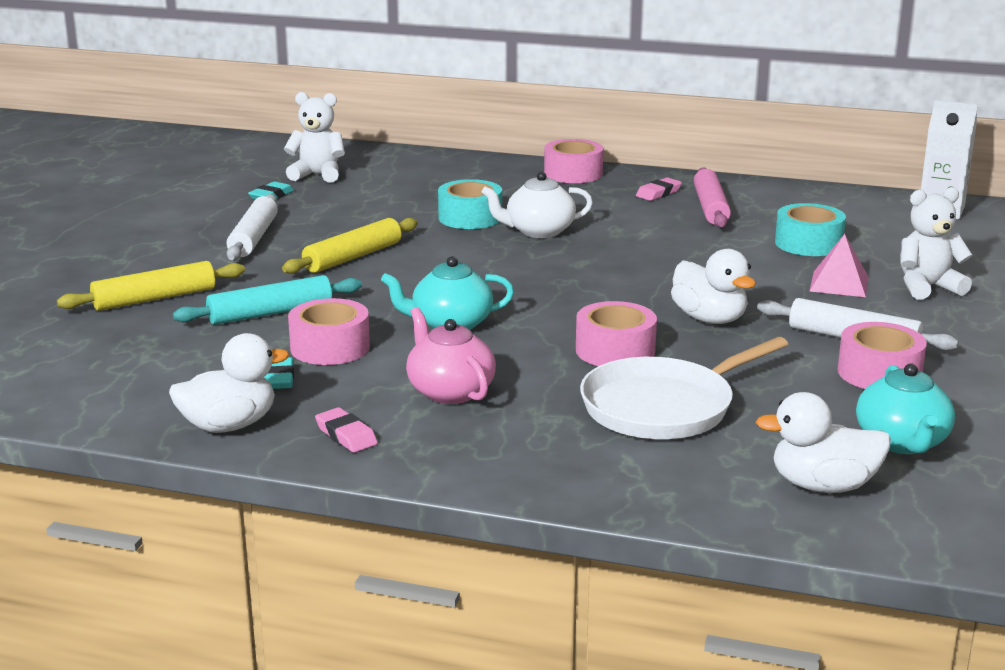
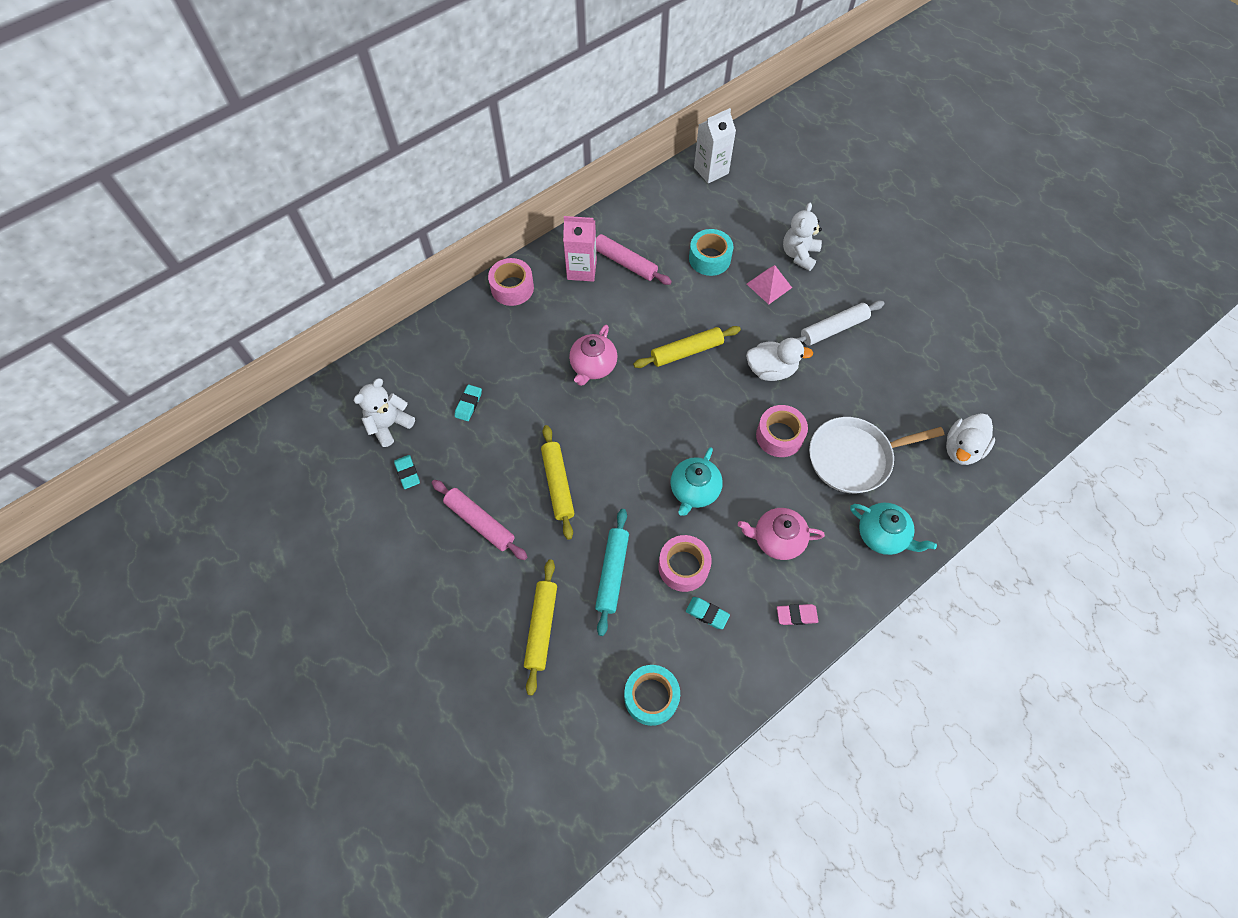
camera: 55 degrees left, 40 degrees up
white duck [169,333,289,433] -> none
white rolling pin [227,194,278,261] -> pink rolling pin [432,480,527,560]
turquoise tape [438,179,502,229] -> turquoise tape moved to [624,665,680,726]
white teapot [482,172,593,238] -> pink teapot [569,325,618,386]
white pan [580,337,788,439] -> white pan turned 75 degrees clockwise [809,417,944,493]
pink eraser [636,177,682,201] -> pink carton [563,216,597,282]
pink tape [838,322,927,389] -> none
turquoise teapot [856,364,955,454] -> turquoise teapot moved to [850,503,937,555]
none -> turquoise eraser [454,385,482,421]
none -> yellow rolling pin [633,326,741,368]

